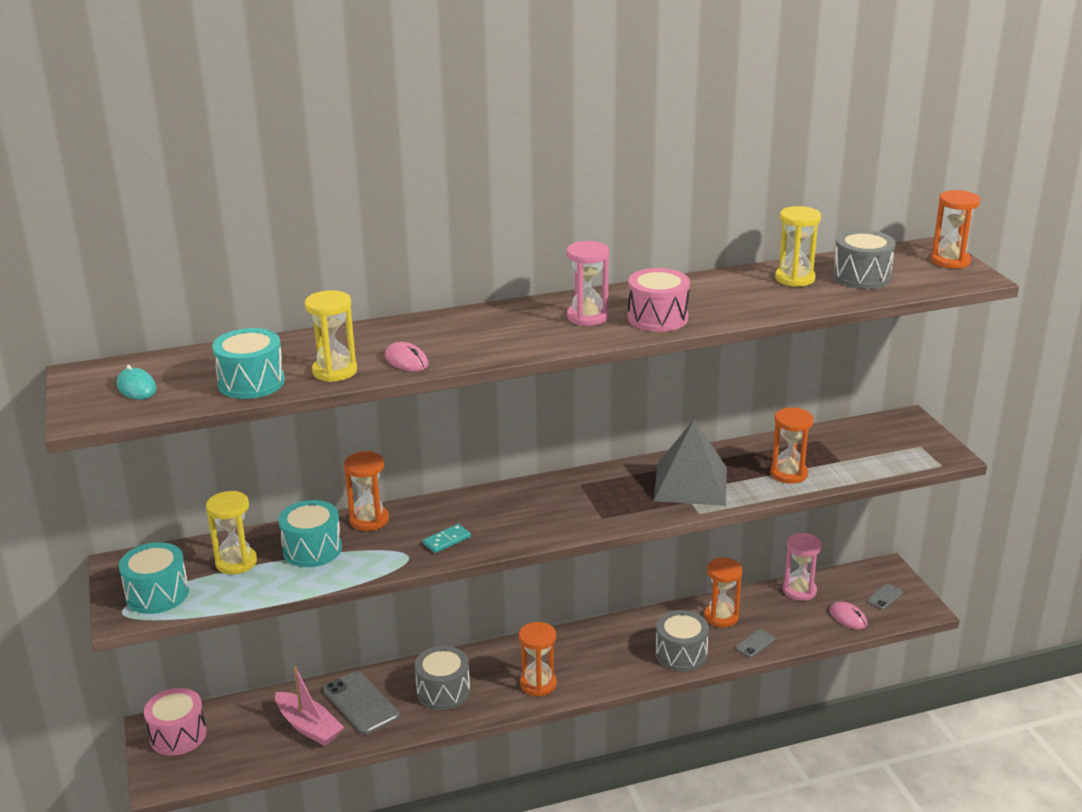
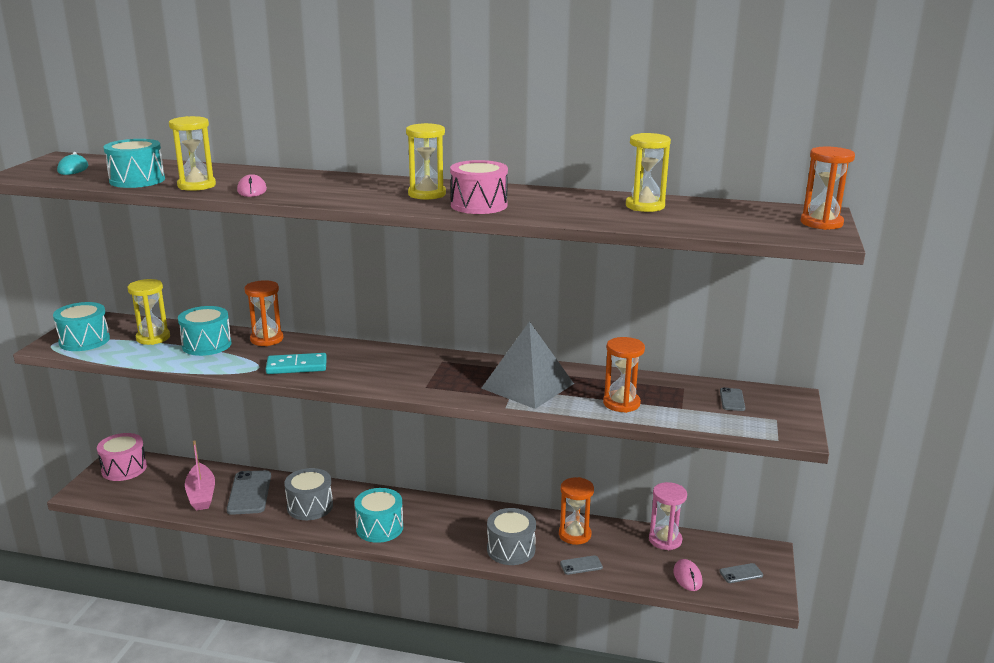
camera: 30 degrees right, 5 degrees down
turquoise domino [423,524,471,553] -> turquoise domino [266,353,327,374], size x1.53
orange hourglass [519,622,557,697] -> turquoise drum [354,488,403,543]
pink hourglass [567,241,609,326] -> yellow hourglass [406,123,446,200]
grey drum [833,230,896,289] -> none
none -> grey phone [720,387,745,411]

